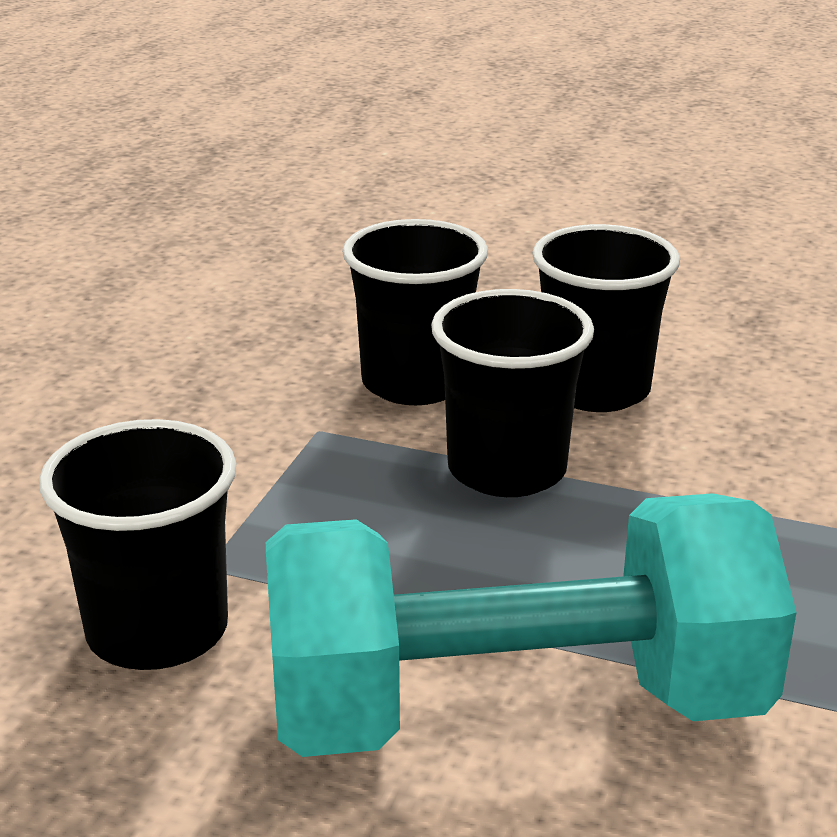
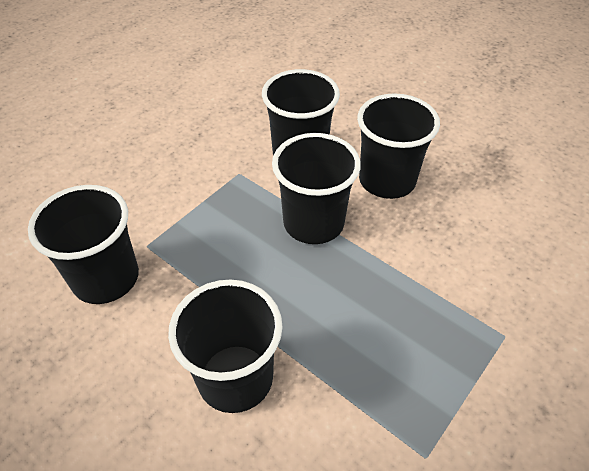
camera: 20 degrees right, 20 degrees up
turquoise dumbbell [266,493,797,757] -> black cup [168,279,283,413]

